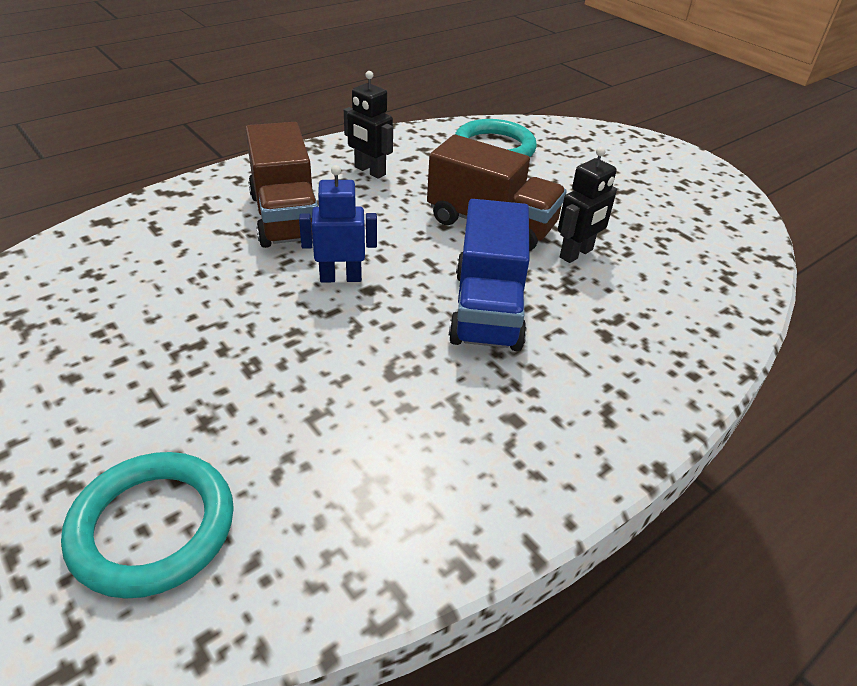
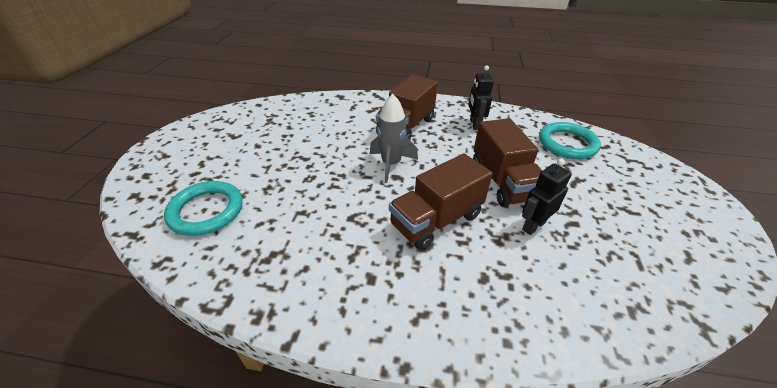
camera: 50 degrees right, 0 degrees up
blue robot [299,165,377,283] -> grey rocket [370,94,418,183]
blue truck [449,199,529,351] -> brown truck [389,153,493,250]
black robot [558,147,617,263] -> black robot turned 135 degrees clockwise [522,158,572,235]

